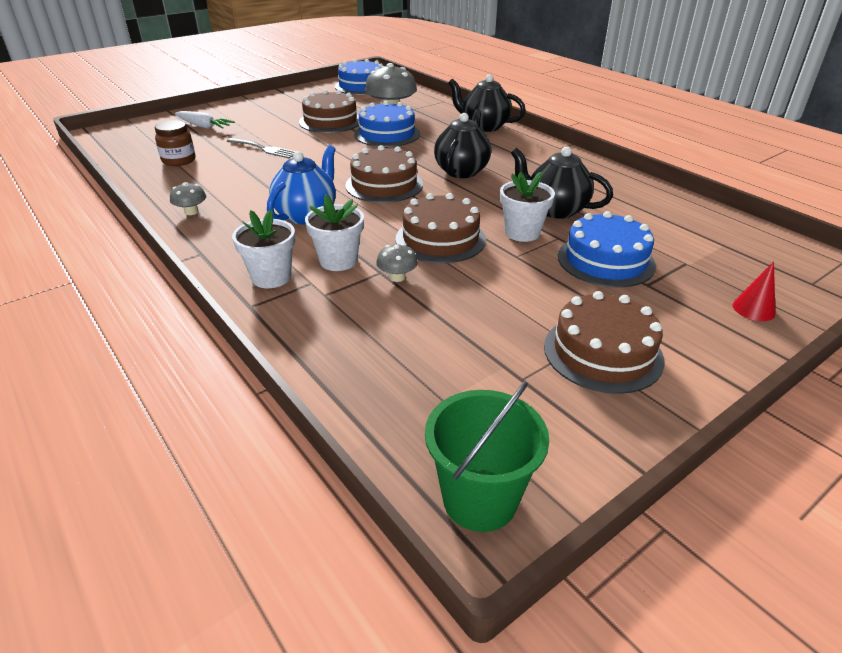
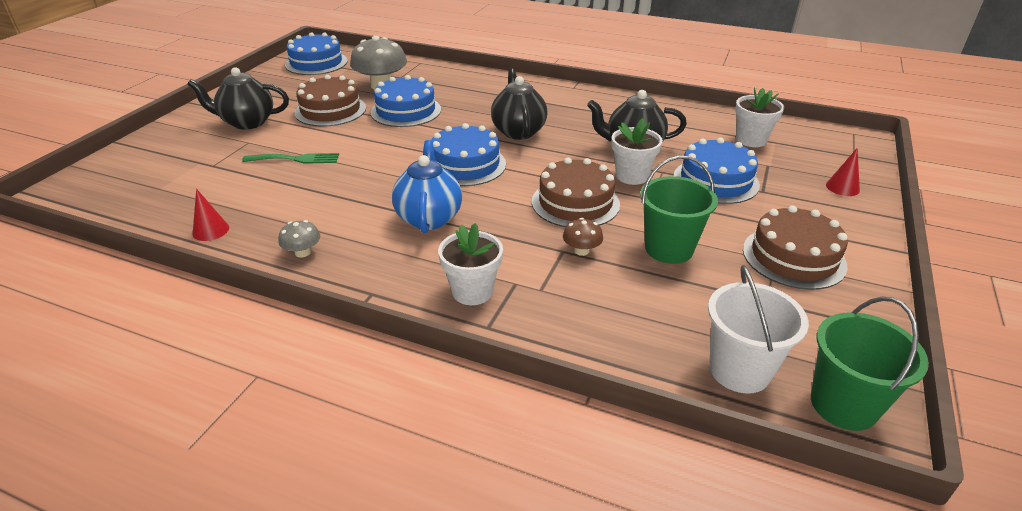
camera: 30 degrees left, 0 degrees up
brown jar [155,120,195,166] -> none
white carrot [175,111,235,129] -> none
grey fork [227,138,297,158] -> green fork [242,153,339,164]
white flower pot [305,194,364,271] -> white flower pot moved to [735,88,784,147]
brown cake [345,145,423,203] -> blue cake [431,123,506,186]
grey mushroom [376,244,418,282] -> brown mushroom [563,218,603,256]
black teapot [448,74,526,132] -> black teapot moved to [187,67,289,130]
none -> red cone [193,189,229,241]
none -> green bucket [640,156,718,264]
none -> white bucket [708,265,809,394]

